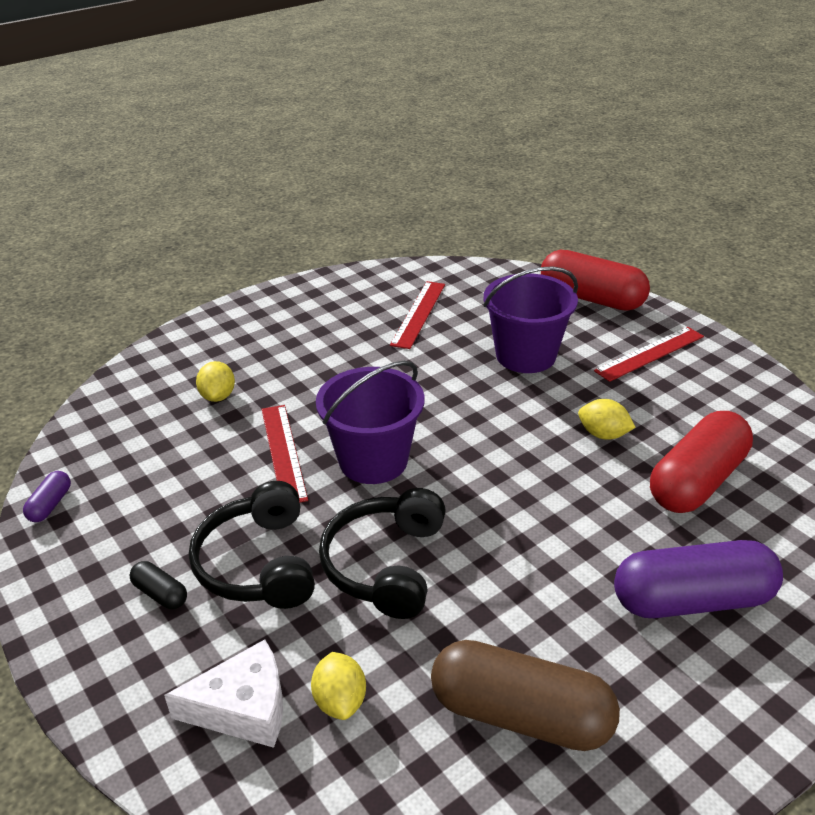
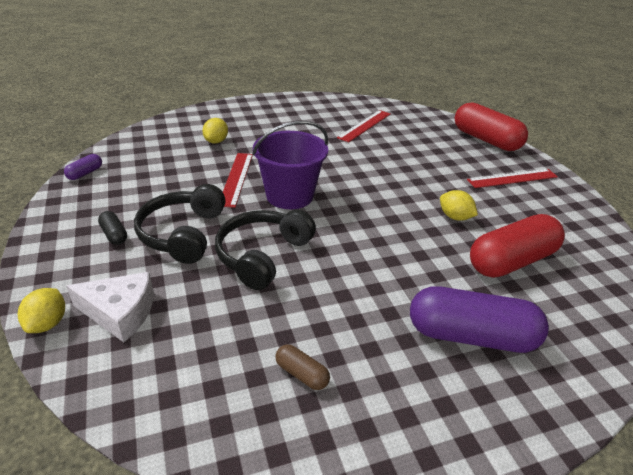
camera: 15 degrees right, 0 degrees up
yellow lemon [311,652,366,720] -> yellow lemon moved to [18,288,65,333]
brown capsule [431,640,620,751] -> brown capsule [275,344,330,390], size x0.44
purple bucket [484,267,578,373] -> none

